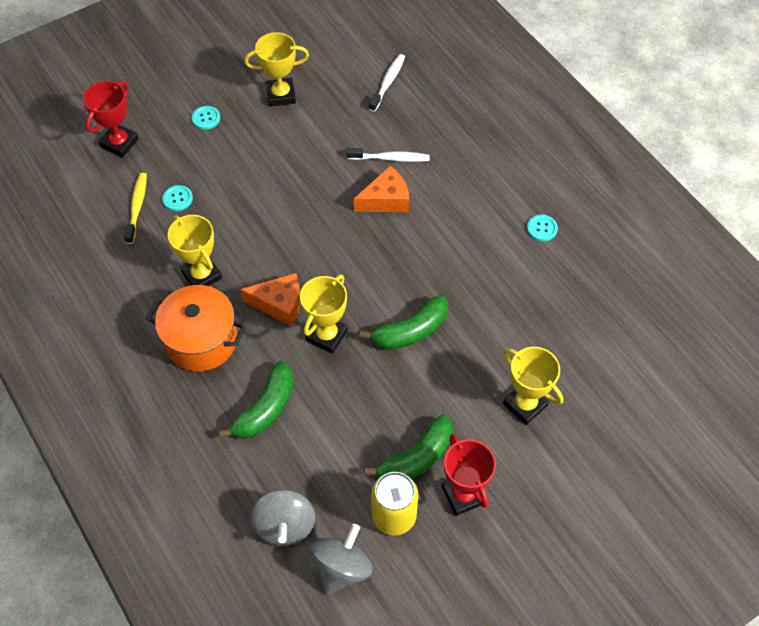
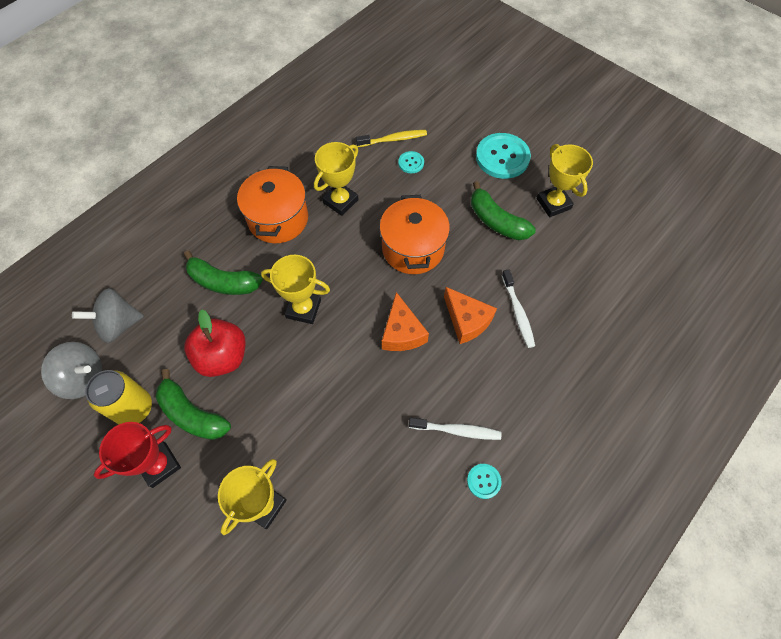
camera: 75 degrees right, 5 degrees up
red trophy [83,81,139,158] -> none
turquoise button [192,106,220,130] -> turquoise button [476,133,531,179], size x2.08
orange cheese [240,273,300,326] -> orange cheese moved to [382,292,429,351]
green banana [360,295,448,350] -> green banana moved to [471,181,536,240]
white toothbrush [369,54,405,112] -> white toothbrush moved to [409,418,502,440]
none -> red apple [184,309,245,377]
none -> orange pot [379,195,450,274]

